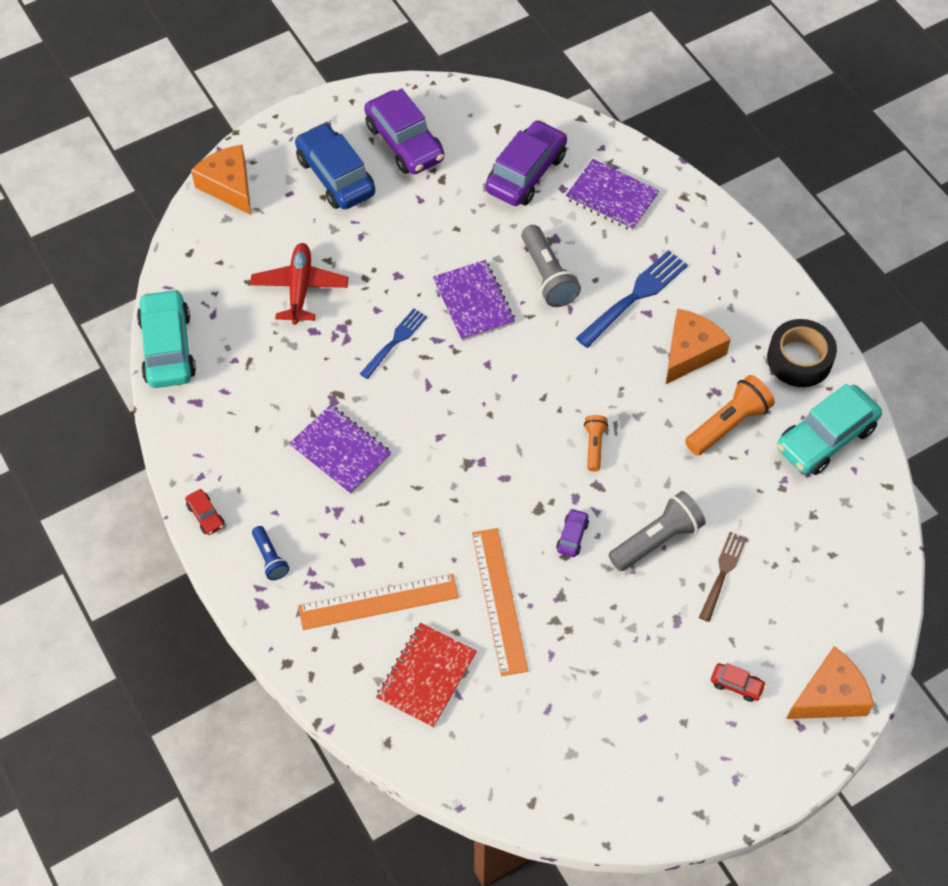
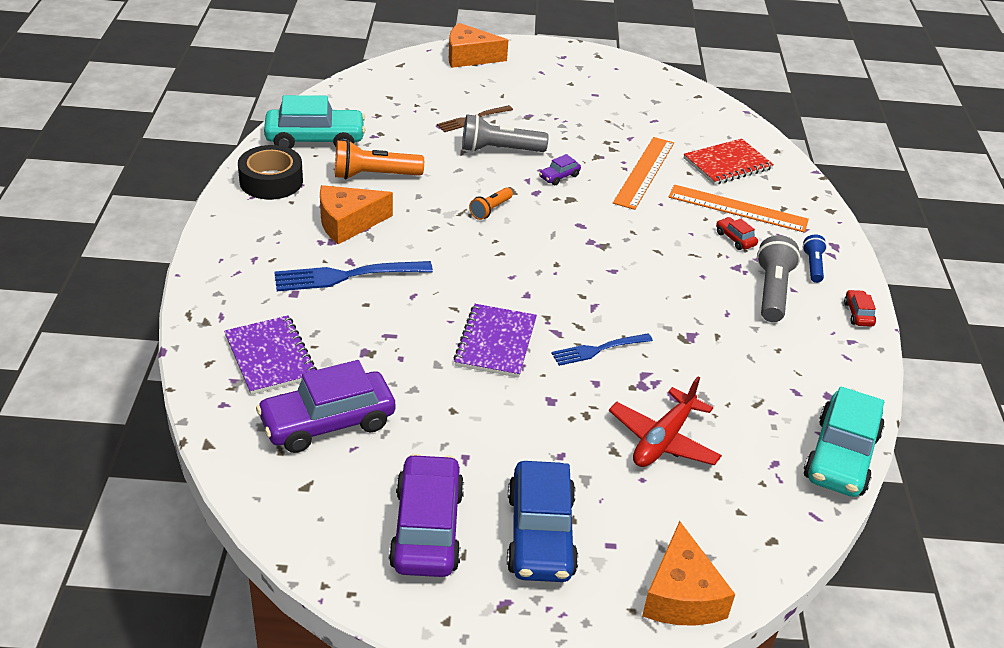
camera: 150 degrees left, 20 degrees down
purple notebook [289,405,392,495] -> none
grey flashlight [521,225,581,307] -> grey flashlight moved to [757,235,800,322]
red car [711,663,766,702] -> red car moved to [716,217,758,250]

